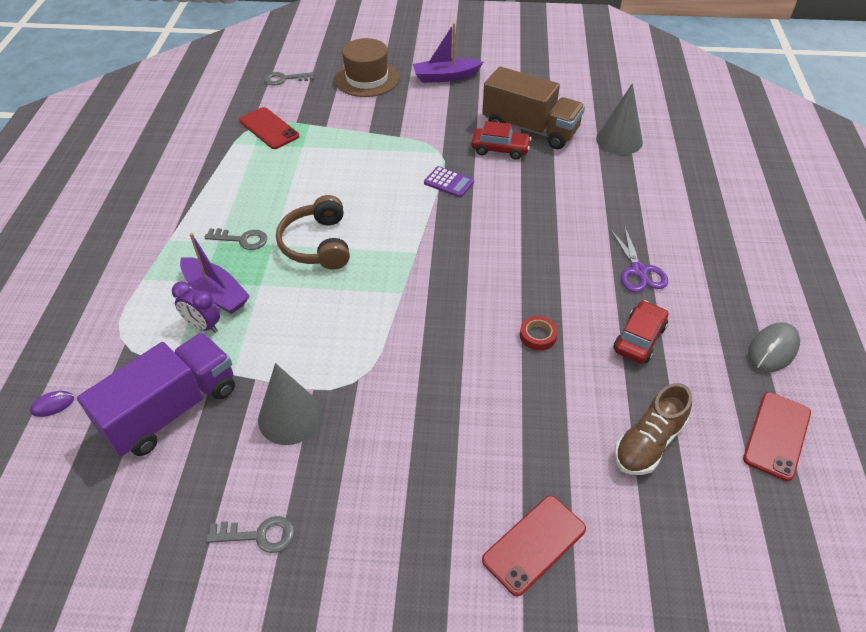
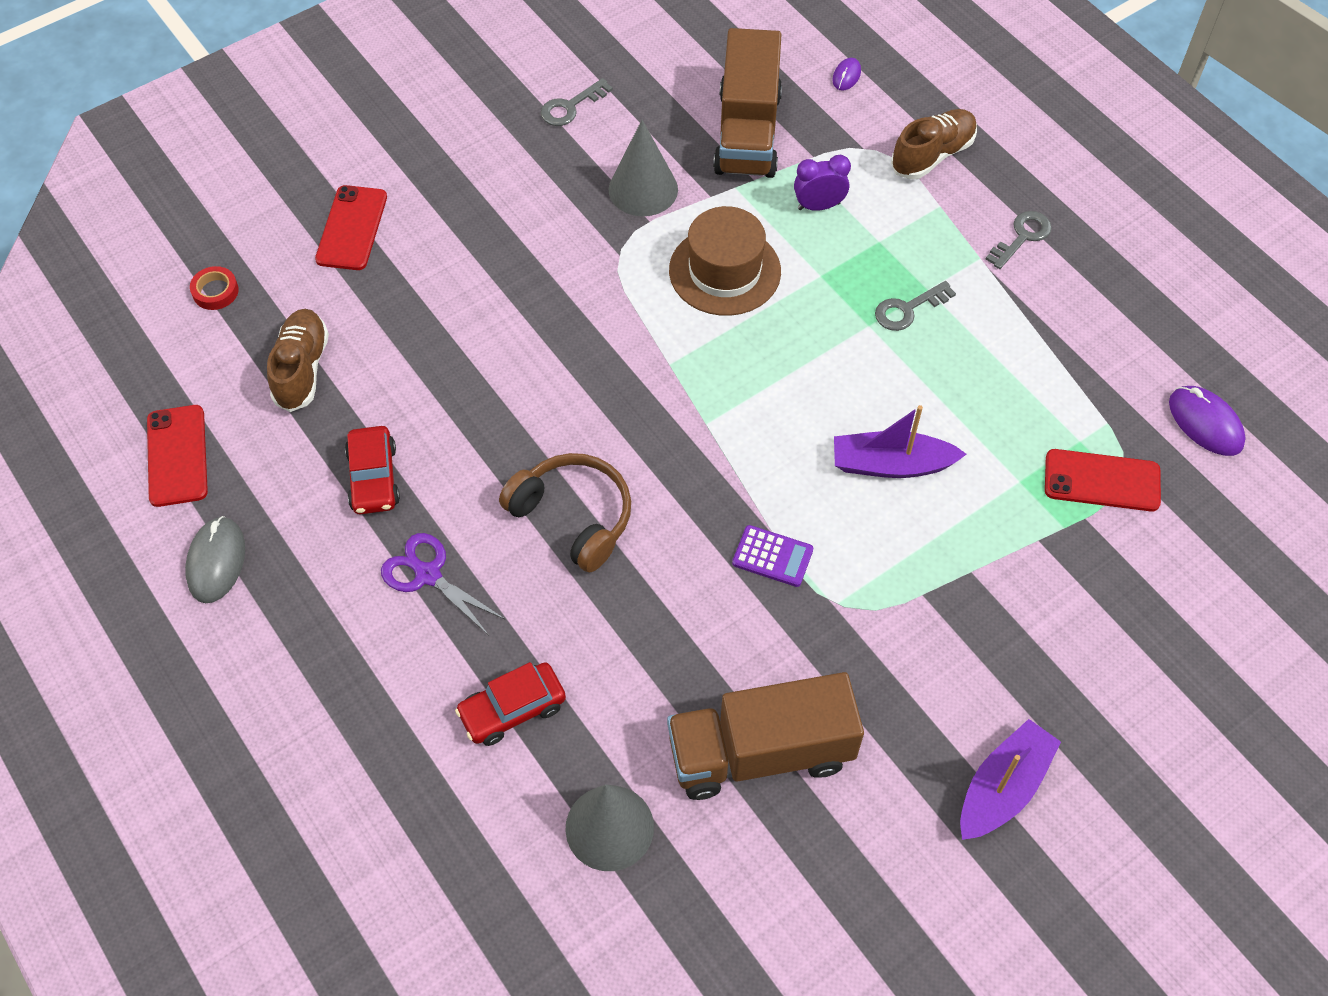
camera: 140 degrees right, 10 degrees up
purple truck [77,333,235,456] -> brown truck [713,28,782,178]
purple boat [180,233,250,314] -> purple boat moved to [834,405,967,478]
grey key [264,72,314,85] -> grey key moved to [985,211,1052,269]
brown headphones [276,195,350,270] -> brown headphones moved to [499,453,631,572]
brown hat [334,38,400,97] -> brown hat moved to [669,206,781,316]
purple calculator [424,166,474,198] -> purple calculator turned 150 degrees counterclockwise [732,525,813,587]
red car [471,121,531,160] -> red car moved to [455,662,566,746]
red tape [520,316,558,351] -> red tape moved to [190,266,239,310]
none -> brown shoe [891,109,977,179]
none -> purple mouse [1169,386,1246,456]

